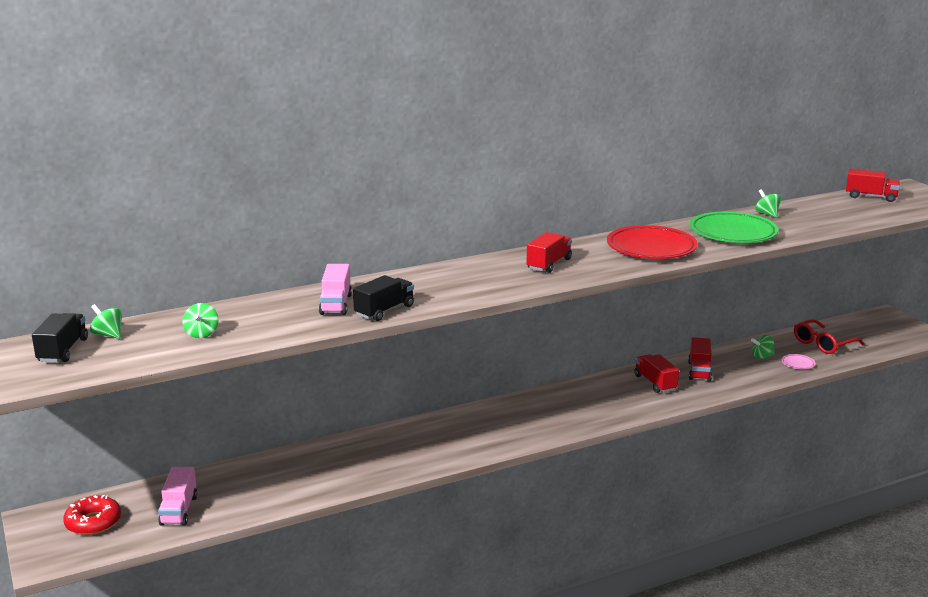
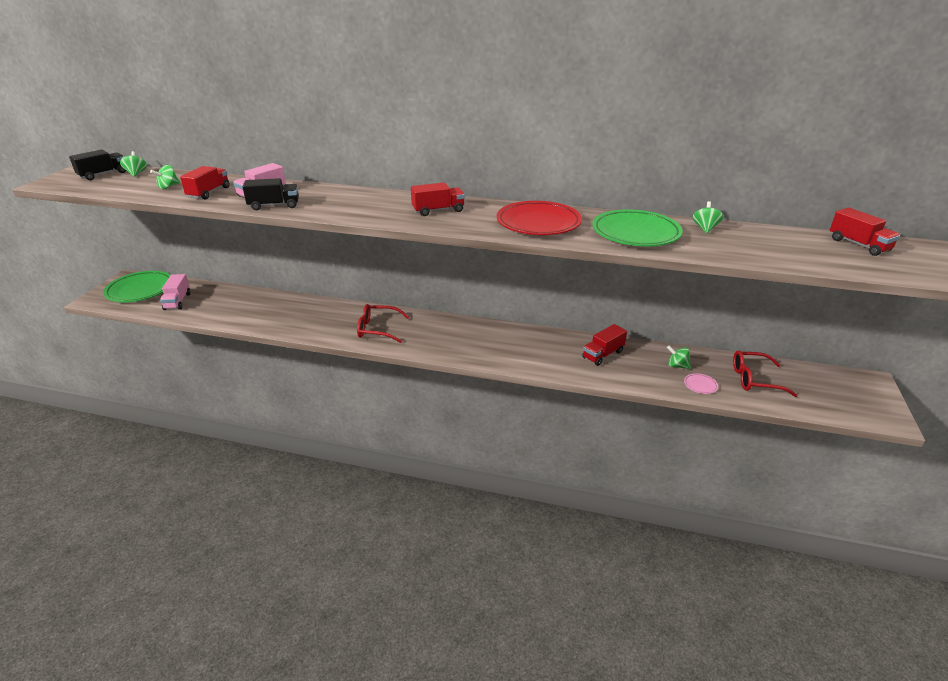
camera: 40 degrees right, 10 degrees up
red donut [63,495,121,535] -> green plate [103,271,170,302]
pink truck [158,467,197,526] -> pink truck turned 45 degrees counterclockwise [160,274,191,310]
red truck [634,354,679,393] -> red truck moved to [180,166,230,199]
none -> red glasses [357,304,409,343]

